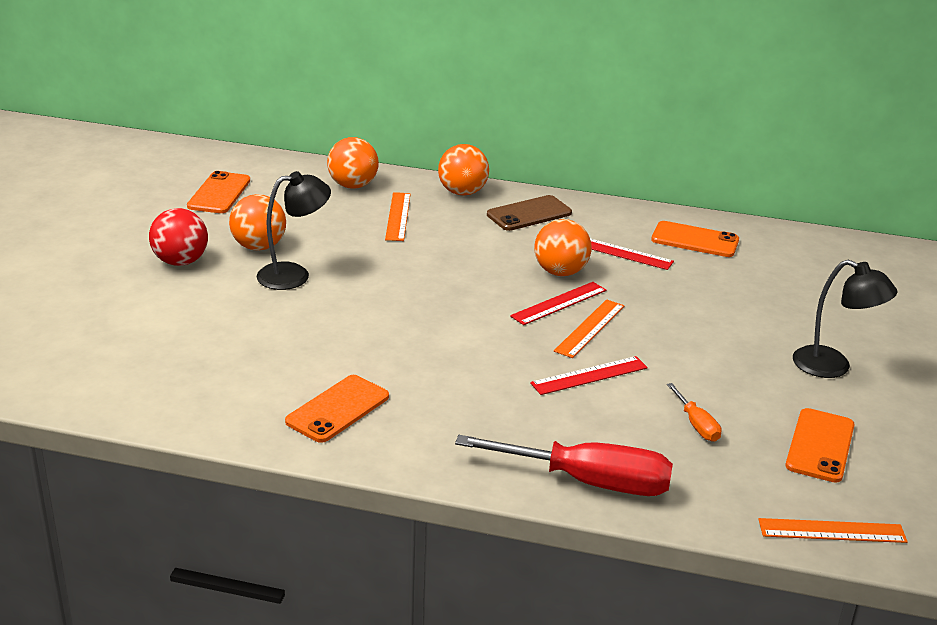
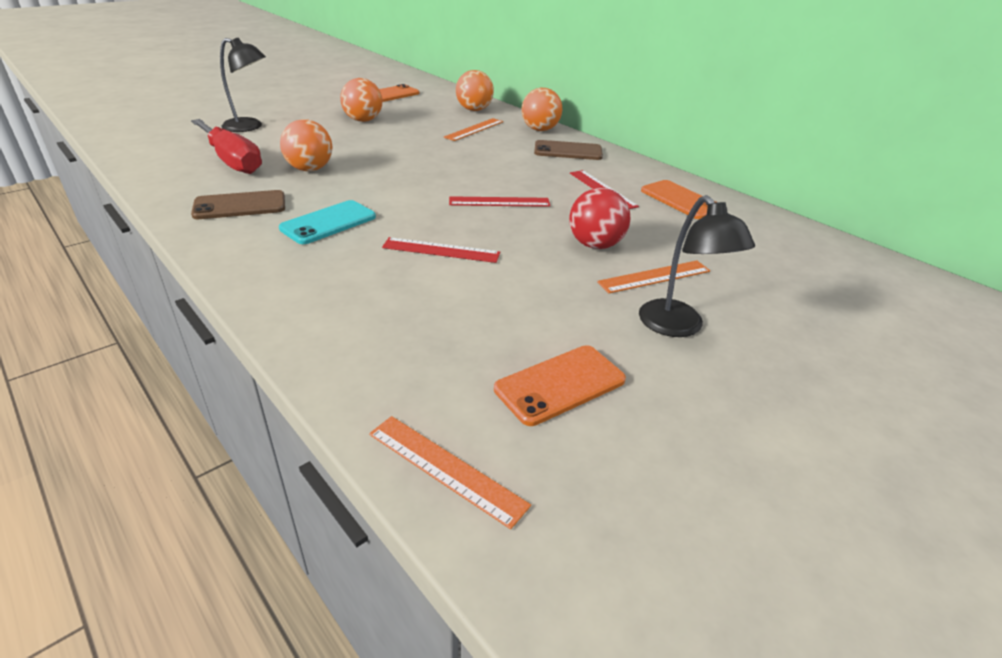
camera: 35 degrees right, 5 degrees up
red ball [149,208,208,266] -> red ball moved to [569,188,631,249]
black lamp [256,171,331,290] -> black lamp moved to [220,38,266,132]
orange phone [285,375,389,443] -> brown phone [191,190,285,219]
red screwdriver [455,435,673,496] -> red screwdriver moved to [191,119,262,174]
orange ball [534,219,592,276] -> orange ball moved to [280,119,332,171]
orange ruler [554,299,624,358] -> orange ruler moved to [597,260,710,293]
orange screwdriver [667,383,721,442] -> none
none -> turquoise phone [279,200,376,244]

